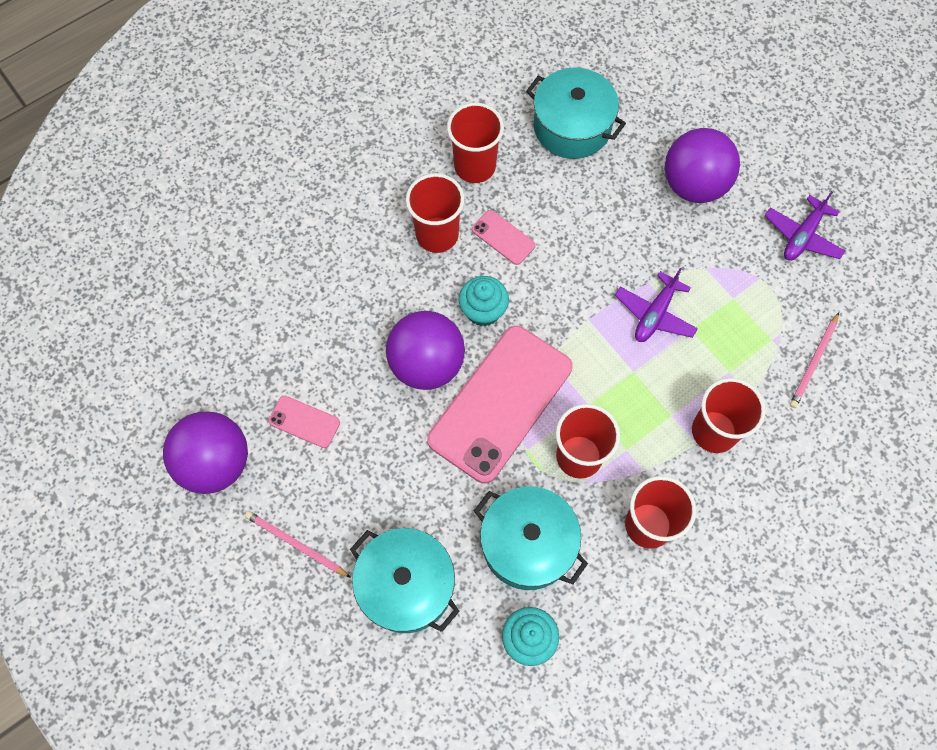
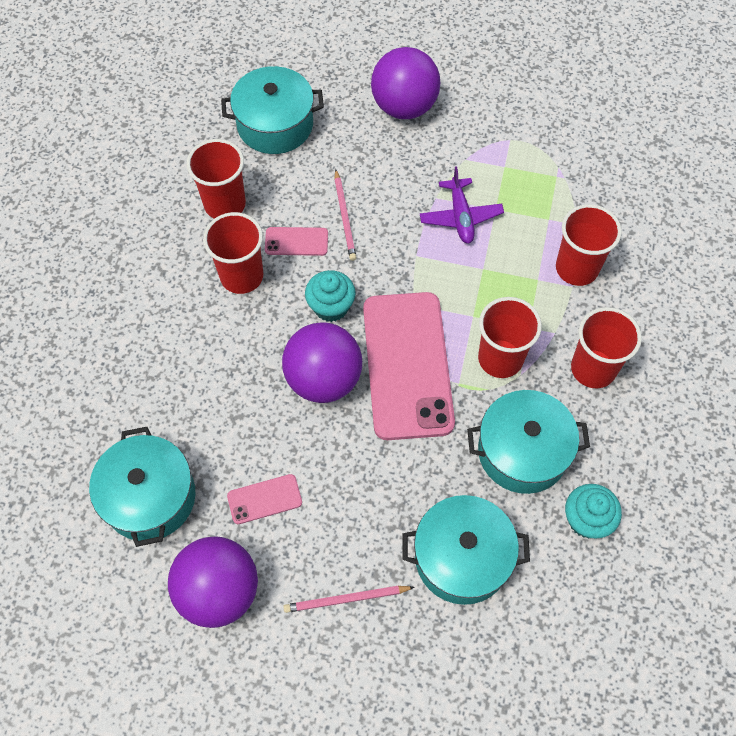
camera: 40 degrees left, 5 degrees down
purple plane [765,191,845,261] -> none
pink pencil [790,312,839,408] -> pink pencil moved to [334,169,357,261]
none -> turquoise pot [89,427,196,547]

